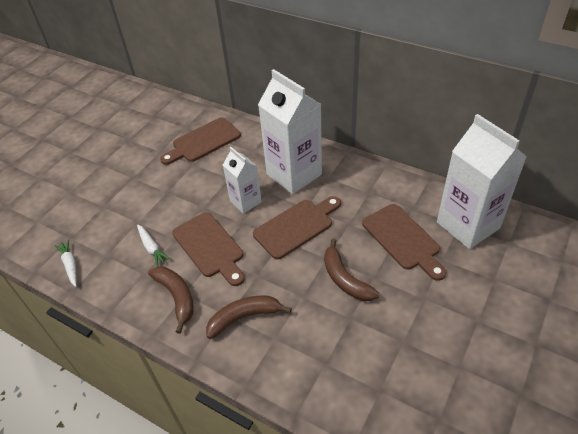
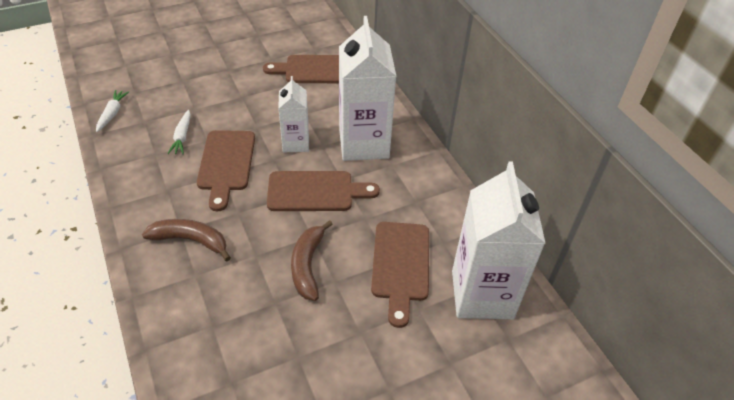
camera: 30 degrees right, 0 degrees up
brown banana [148,267,194,334] -> none

